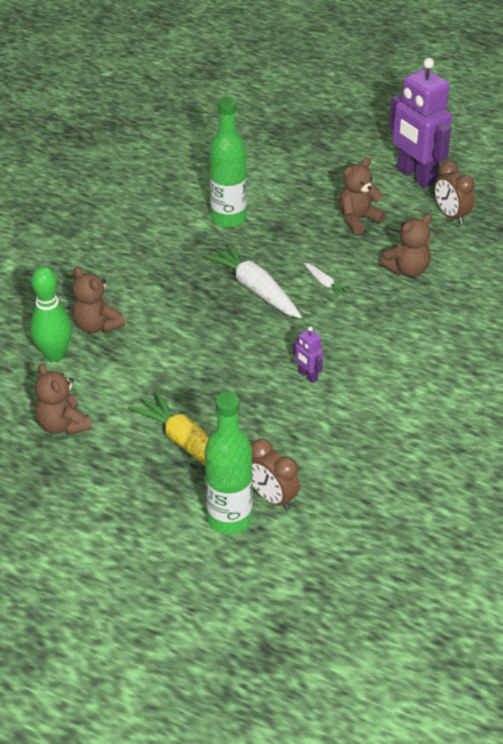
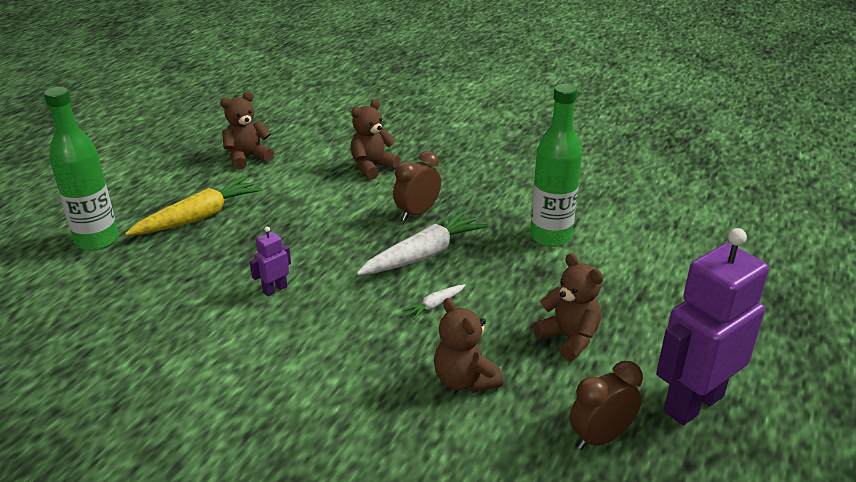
camera: 90 degrees right, 10 degrees down
green bowling pin [30,267,72,361] -> none
brown clock [251,439,300,510] -> brown clock moved to [393,151,441,221]

